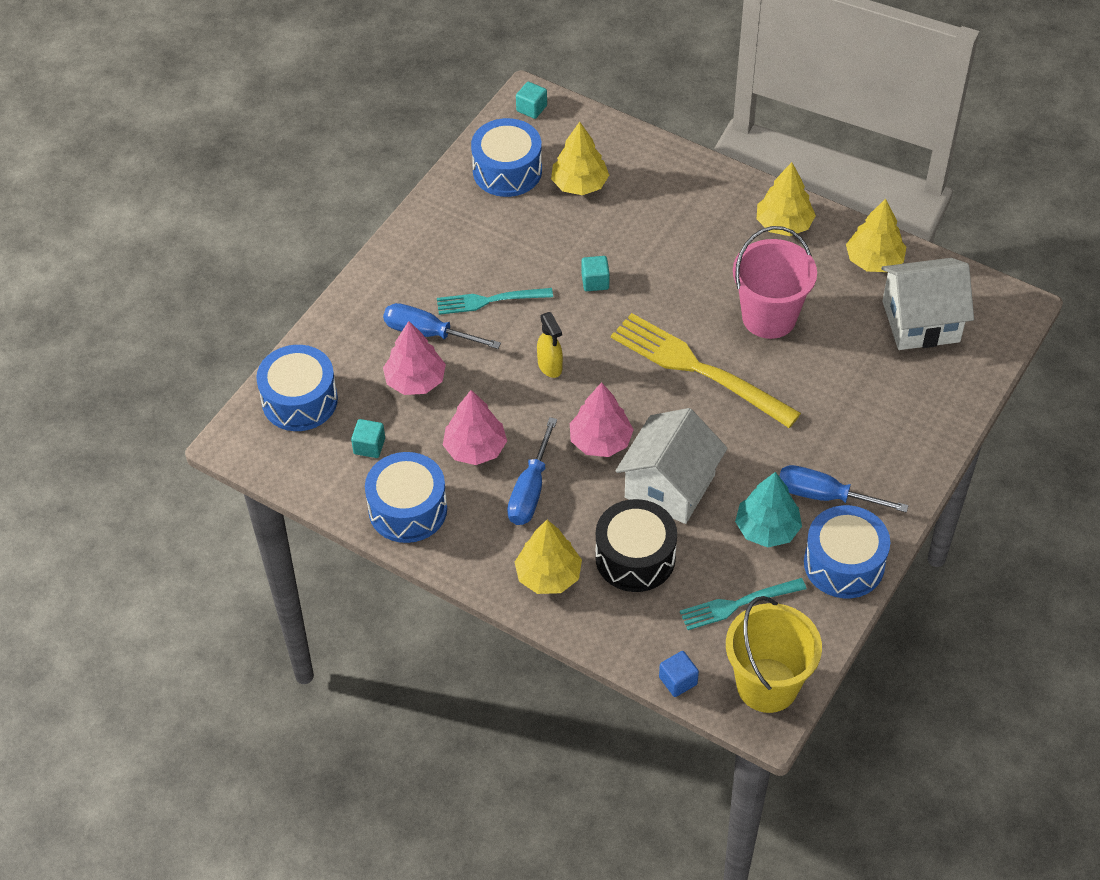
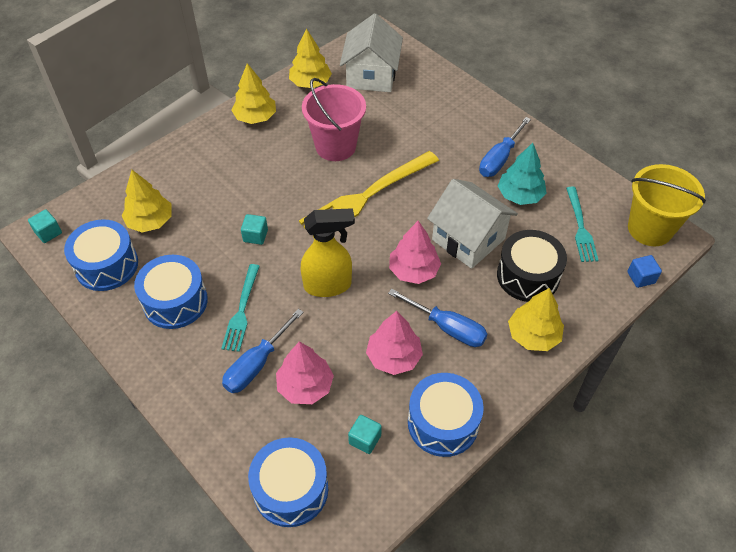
camera: 75 degrees left, 0 degrees up
yellow spray bottle [537,312,563,378] -> yellow spray bottle [301,208,355,297], size x1.68
blue drum [804,505,890,598] -> blue drum moved to [134,255,208,329]

